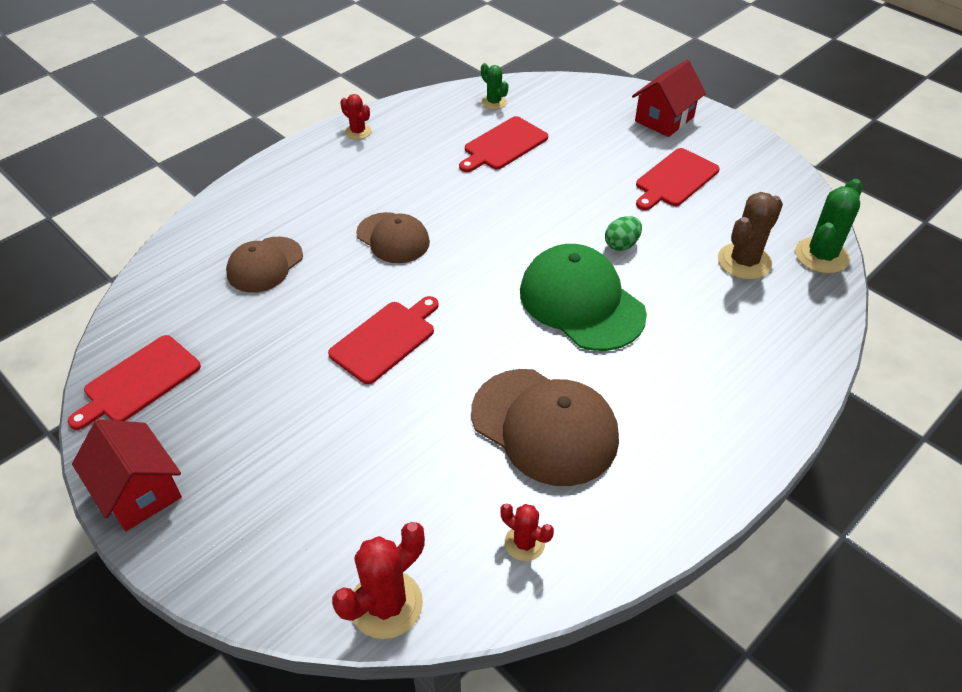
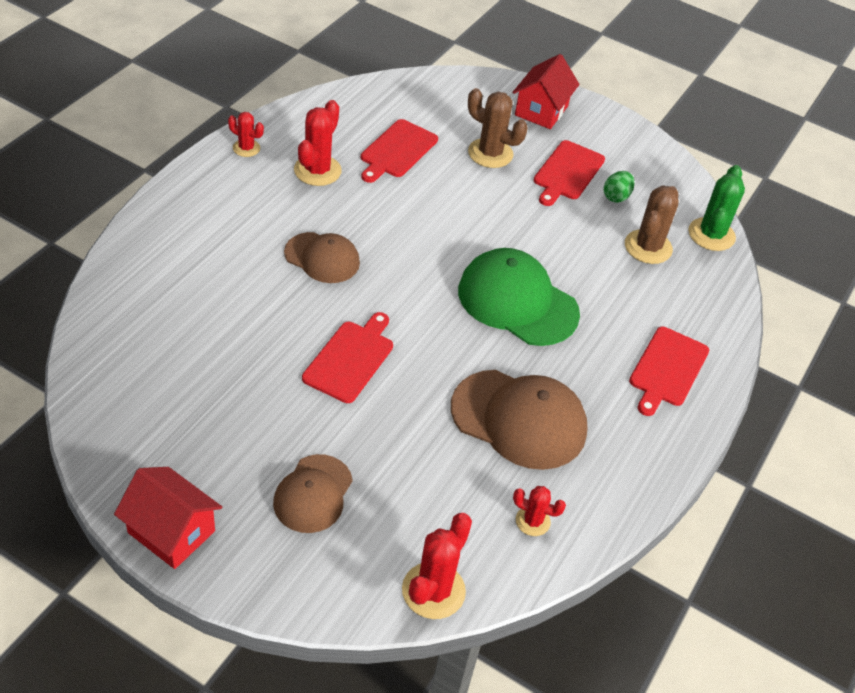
camera: 20 degrees left, 0 degrees up
red cutting board [68,335,201,430] -> red cutting board moved to [629,327,709,416]
brown cap [226,237,303,293] -> brown cap moved to [273,454,353,533]
green cactus [481,63,508,110] -> none
green egg [605,216,642,251] -> green egg moved to [604,171,634,203]
none -> red cactus [294,100,342,186]
none -> brown cactus [468,88,528,168]

